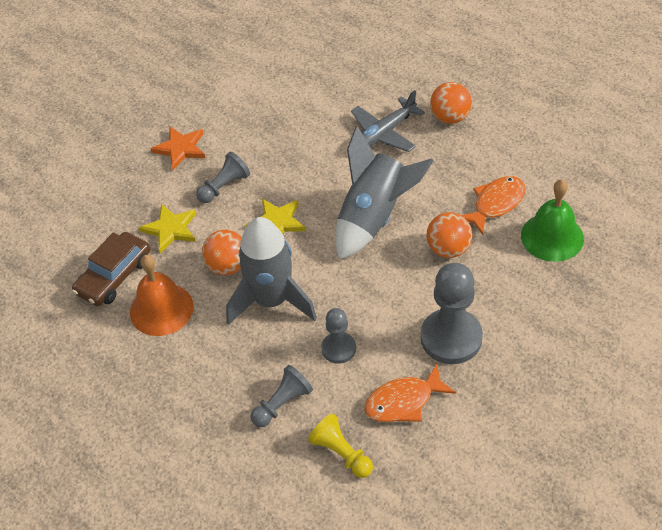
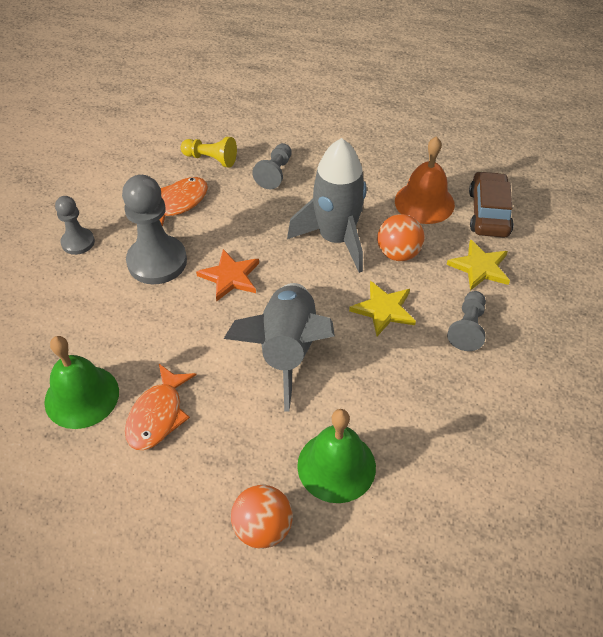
camera: 150 degrees right, 0 degrees up
orange star [150,127,205,170] -> orange star moved to [196,249,259,301]
grey pawn [321,308,356,364] -> grey pawn moved to [55,196,95,255]
grey plane [351,90,425,152] -> green bell [297,409,376,503]
orange ball [426,212,473,258] -> none

